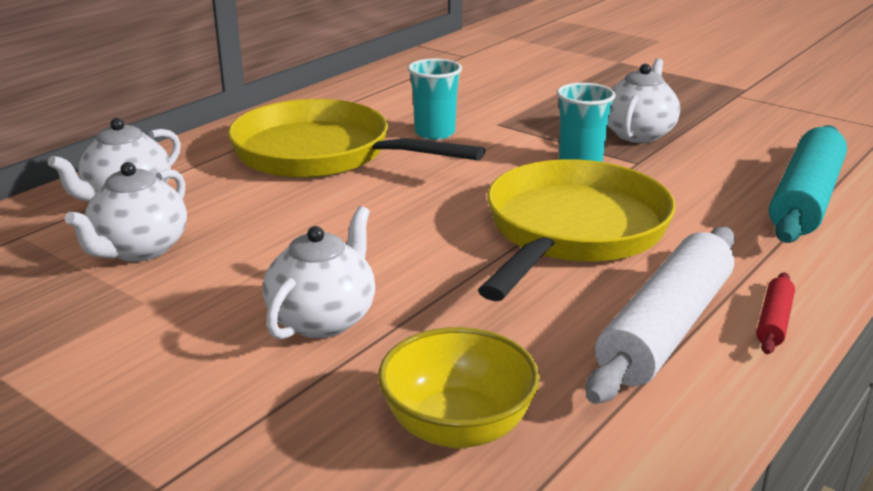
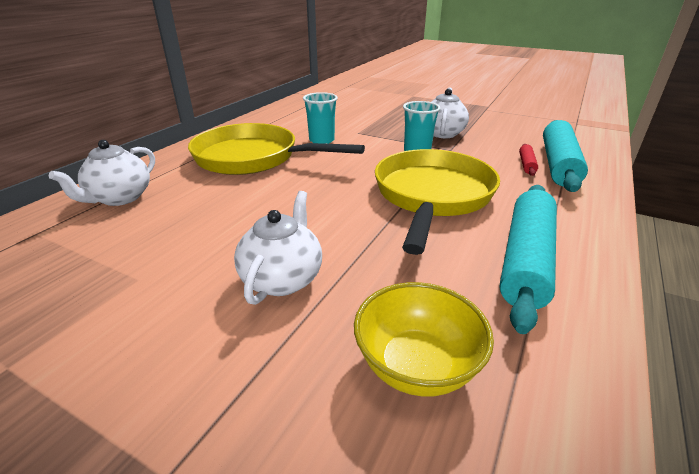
camera: 10 degrees left, 5 degrees up
white teapot [65,162,187,262] -> none
white rolling pin [586,227,735,404] -> turquoise rolling pin [499,185,557,334]
red rolling pin [756,272,795,354] -> red rolling pin moved to [519,144,538,176]

